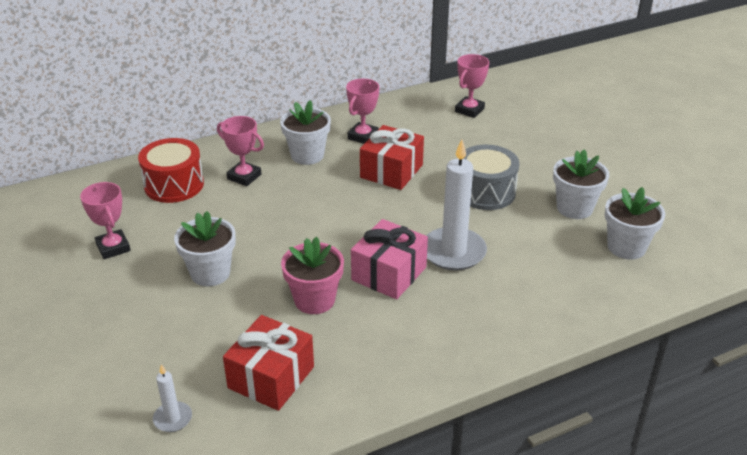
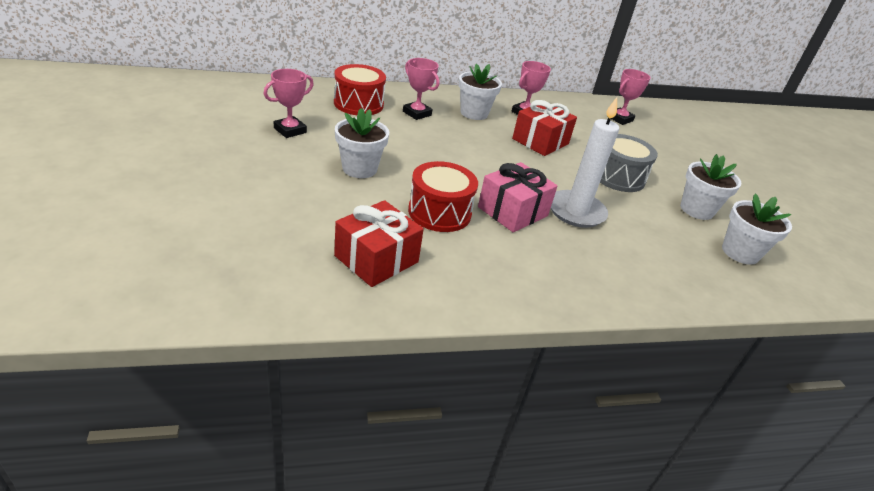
camera: 10 degrees right, 0 degrees up
pink trophy [80,182,131,259] -> pink trophy turned 60 degrees clockwise [264,69,314,138]
white candle [153,364,192,432] -> none
pink flower pot [281,237,344,314] -> red drum [408,161,478,232]

